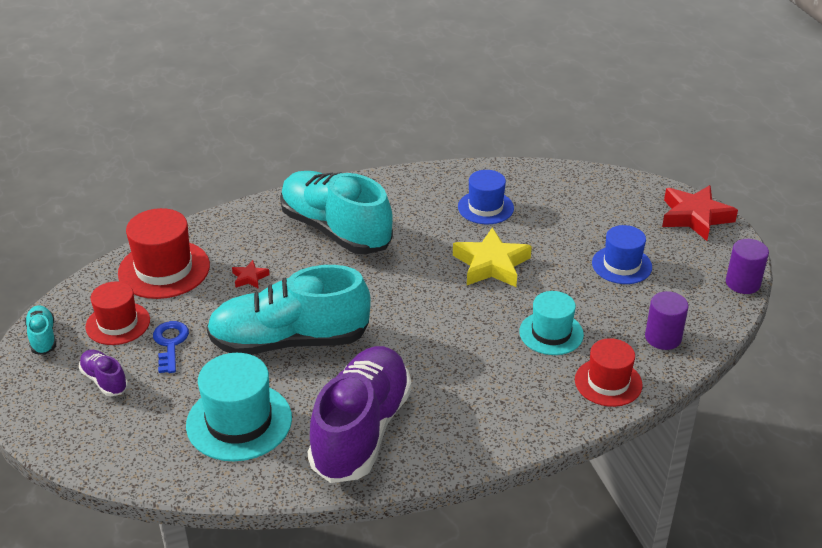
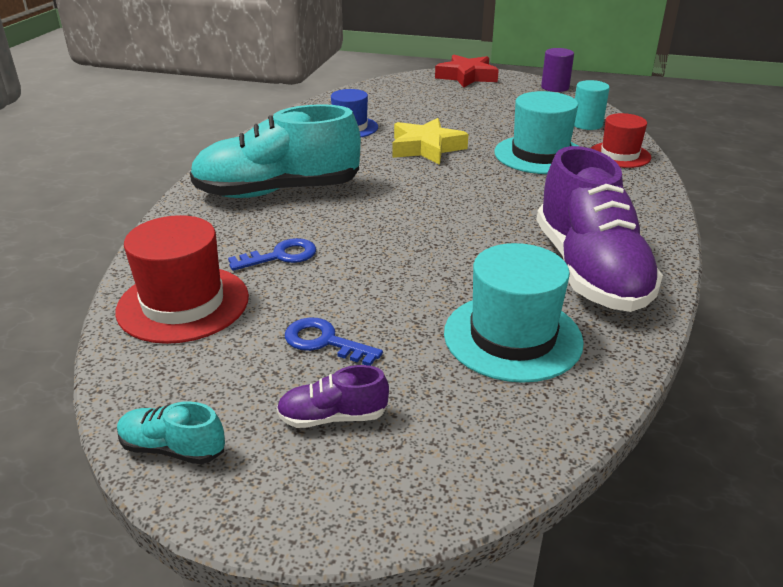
camera: 55 degrees left, 5 degrees down
red hat [85,282,150,345] -> none
turquoise shoe [206,265,371,355] -> none
red star [232,260,270,289] -> blue key [228,238,316,271]
purple shoe [308,346,412,483] -> purple shoe turned 150 degrees counterclockwise [537,146,663,312]
turquoise hat [519,291,584,355] -> turquoise hat [494,91,578,174], size x1.51
blue hat [592,225,652,284] -> none
purple cylinder [645,291,689,350] -> turquoise cylinder [574,80,610,130]

